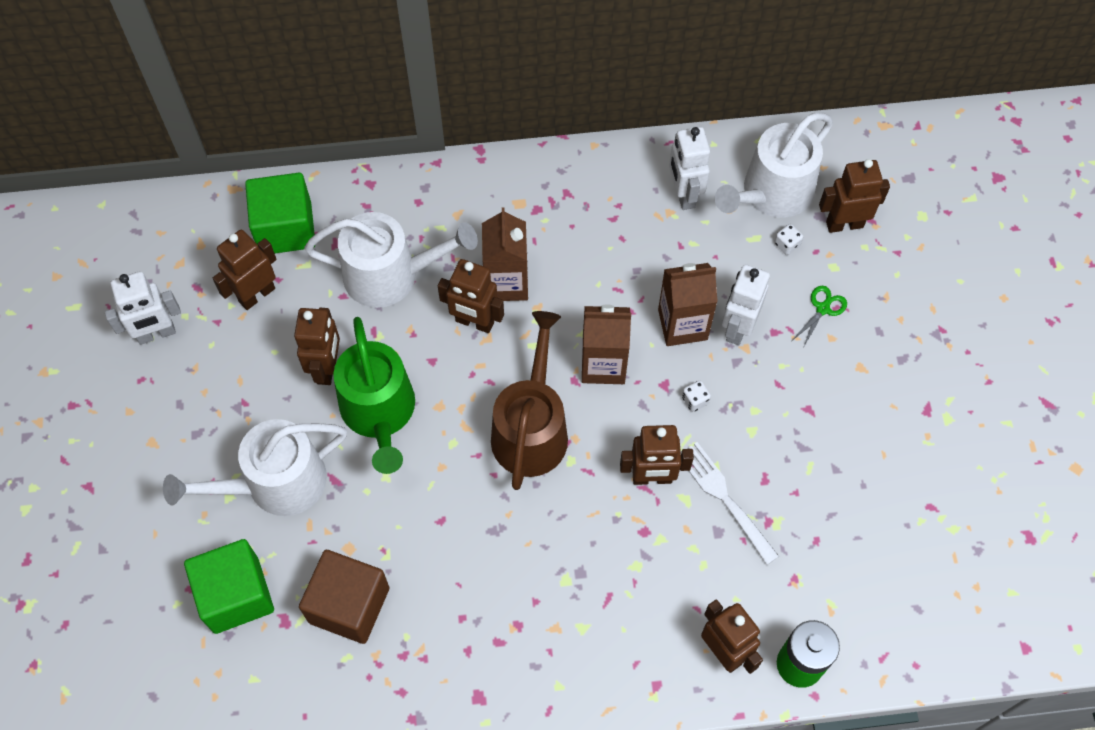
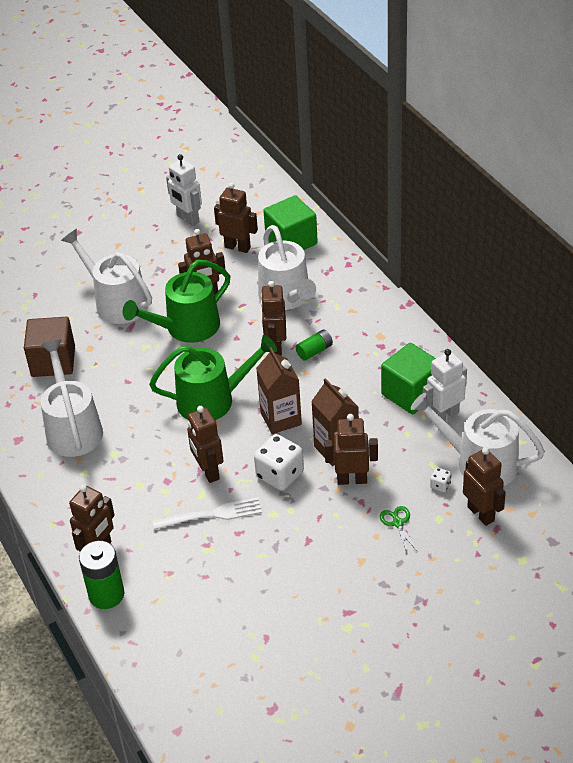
camera: 70 degrees right, 20 degrees down
green cube [184,539,274,634] -> green cube moved to [381,343,436,414]
brown carton [482,207,528,301] -> green battery [296,330,333,361]
brown watering can [491,311,568,490] -> green watering can [149,335,277,420]
white dice [682,381,711,412] -> white dice [254,434,304,491], size x2.24
white fork [688,442,779,565] -> white fork turned 45 degrees clockwise [152,497,262,530]
white robot [722,264,770,345] -> brown robot [324,414,378,485]
green scissors [793,286,847,348] -> green scissors turned 120 degrees counterclockwise [380,506,418,552]
none -> white watering can [41,340,103,457]

